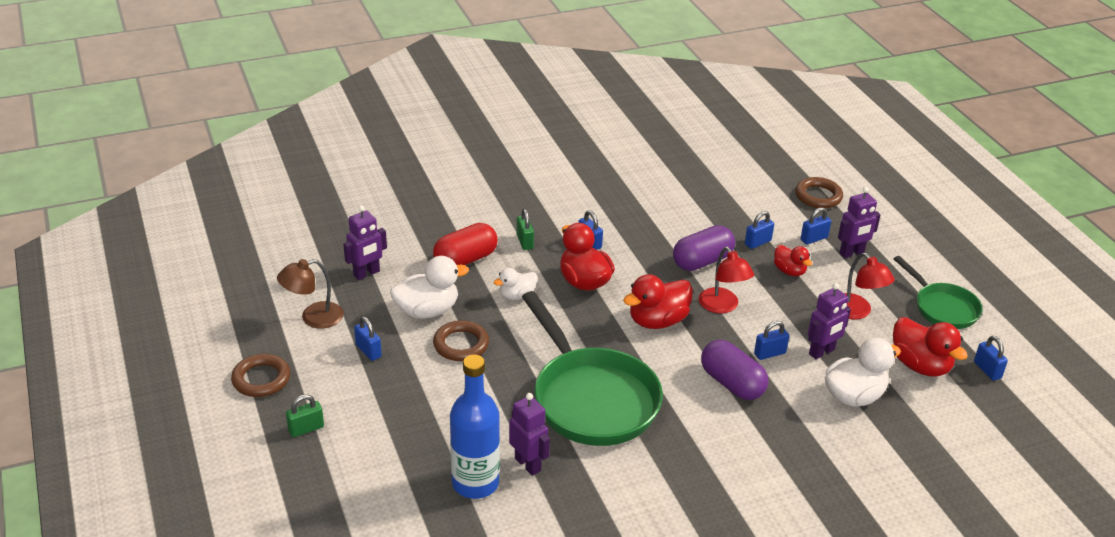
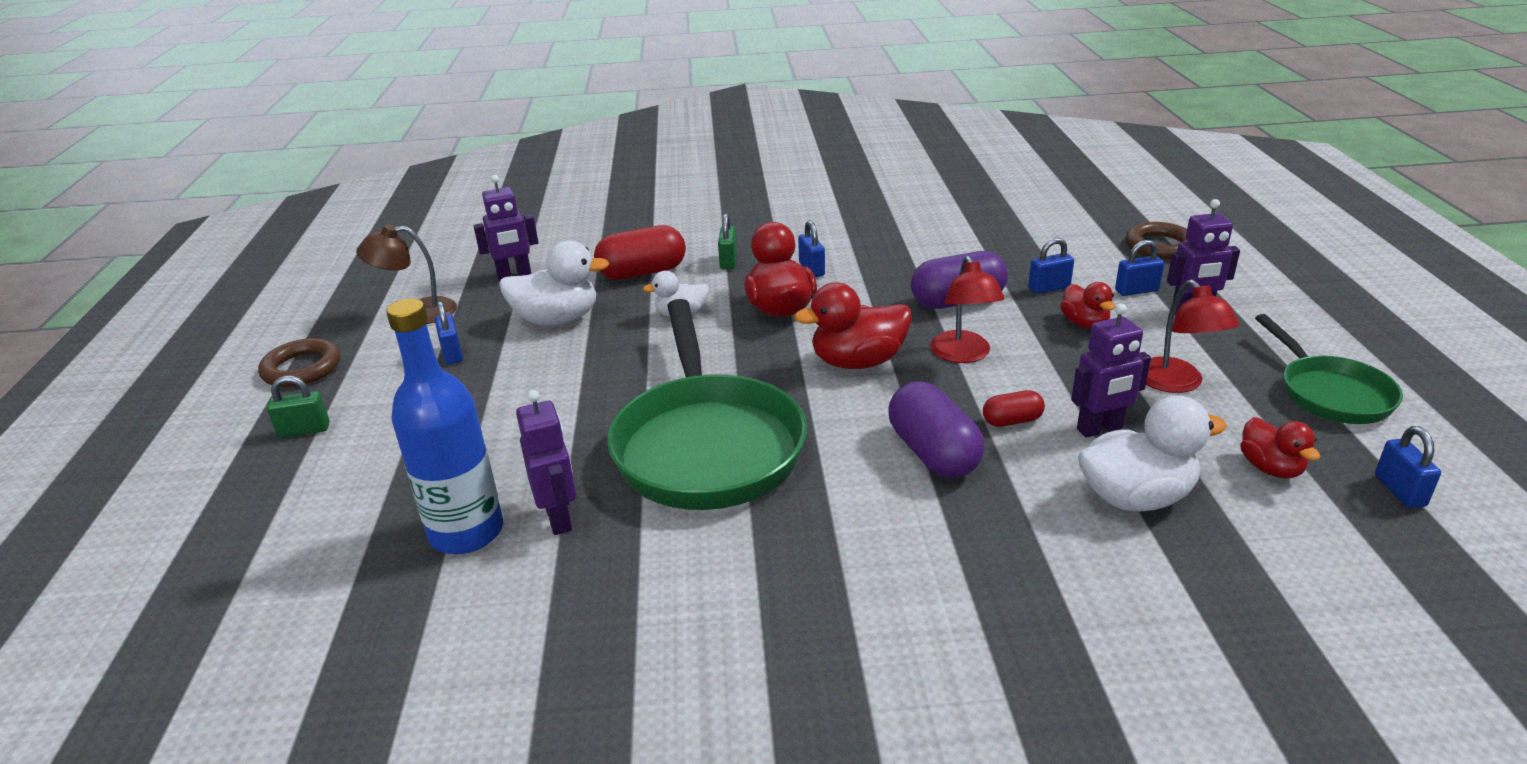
camera: 20 degrees right, 5 degrees down
brown ring [433,320,489,361] -> none
blue padlock [754,321,789,360] -> red capsule [983,390,1045,427]
red duck [893,317,968,376] -> red duck [1240,417,1320,479], size x0.60

